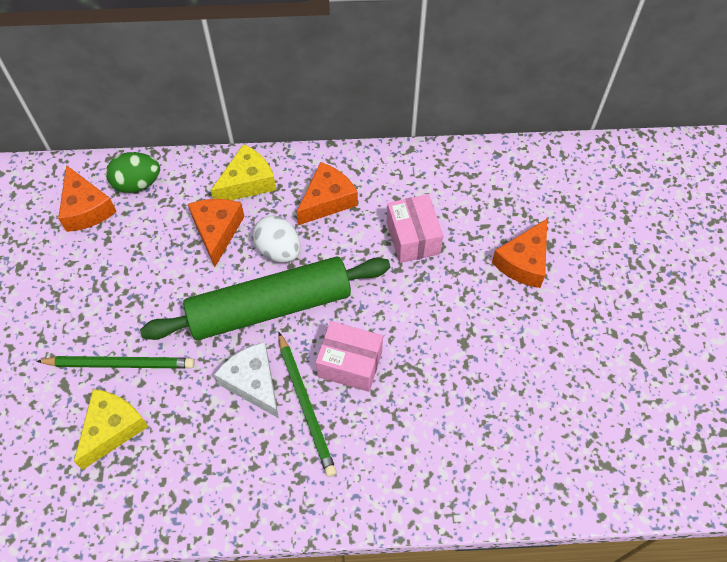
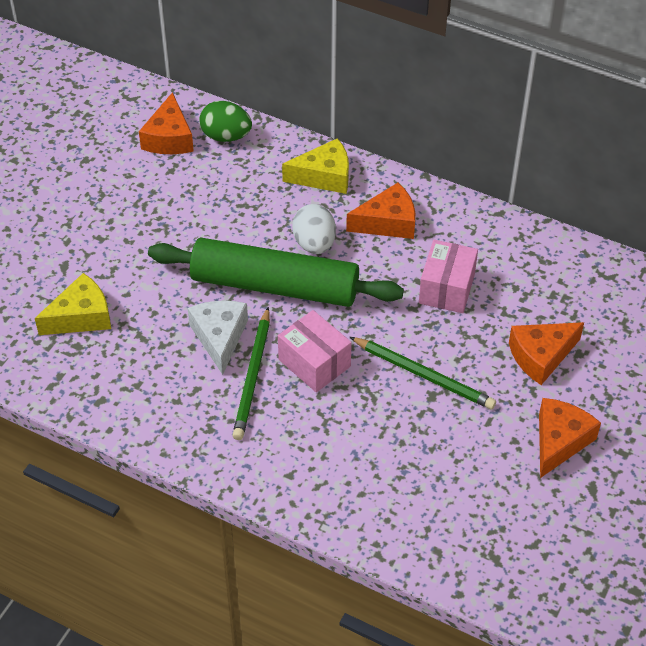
camera: 30 degrees right, 10 degrees down
green pencil [36,356,195,369] -> green pencil moved to [350,337,496,409]
orange cheese [188,199,245,267] -> orange cheese moved to [539,398,601,478]

